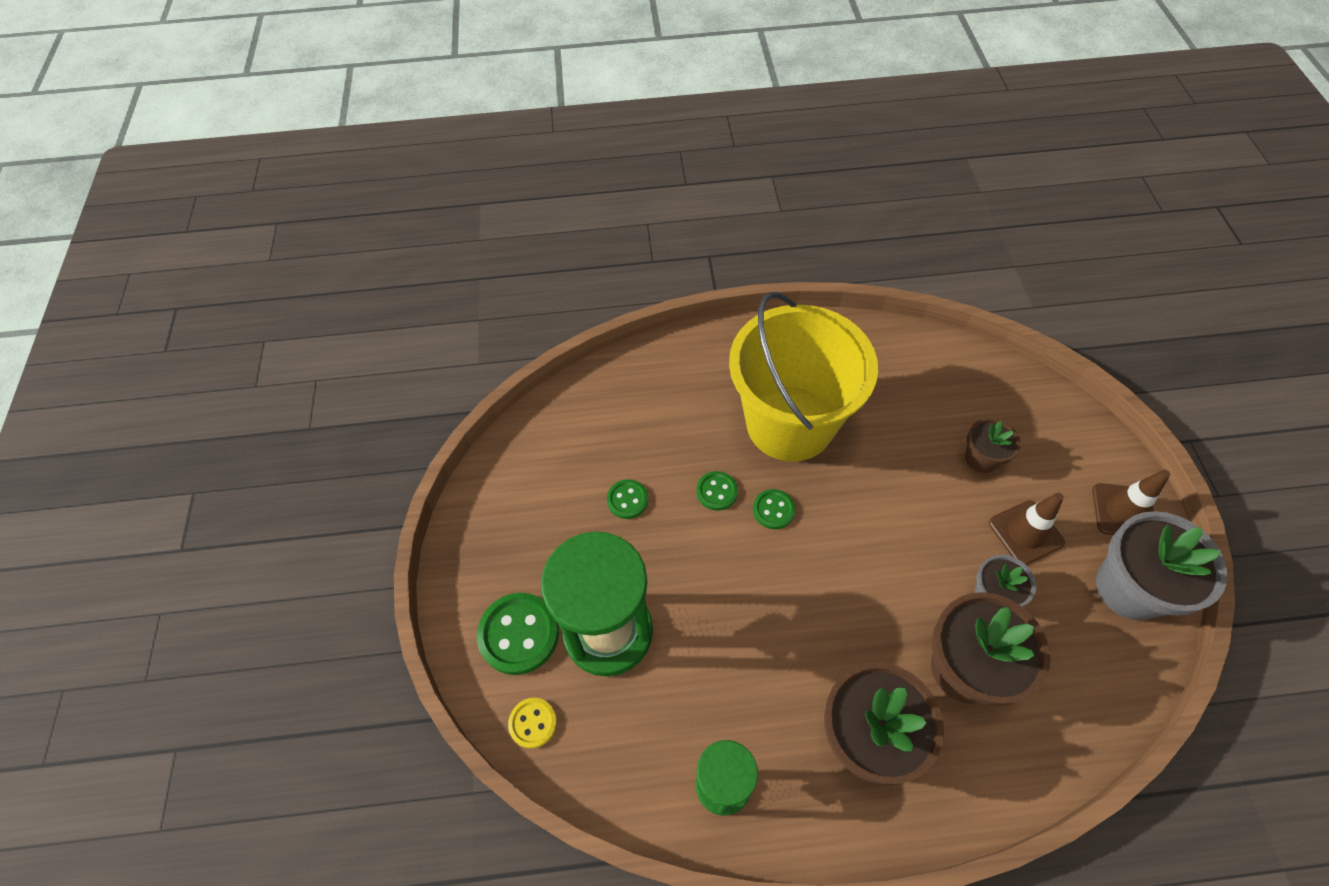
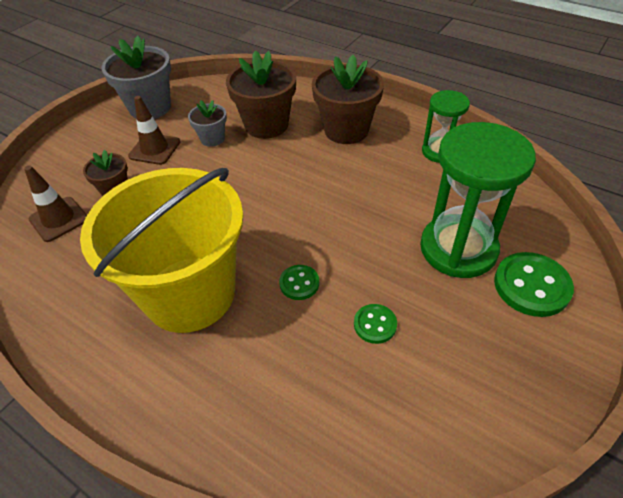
camera: 140 degrees left, 10 degrees down
yellow button [508,698,557,749] -> none
green button [753,489,795,529] -> none
brown traffic cone [1092,470,1170,535] -> brown traffic cone moved to [24,165,87,242]

